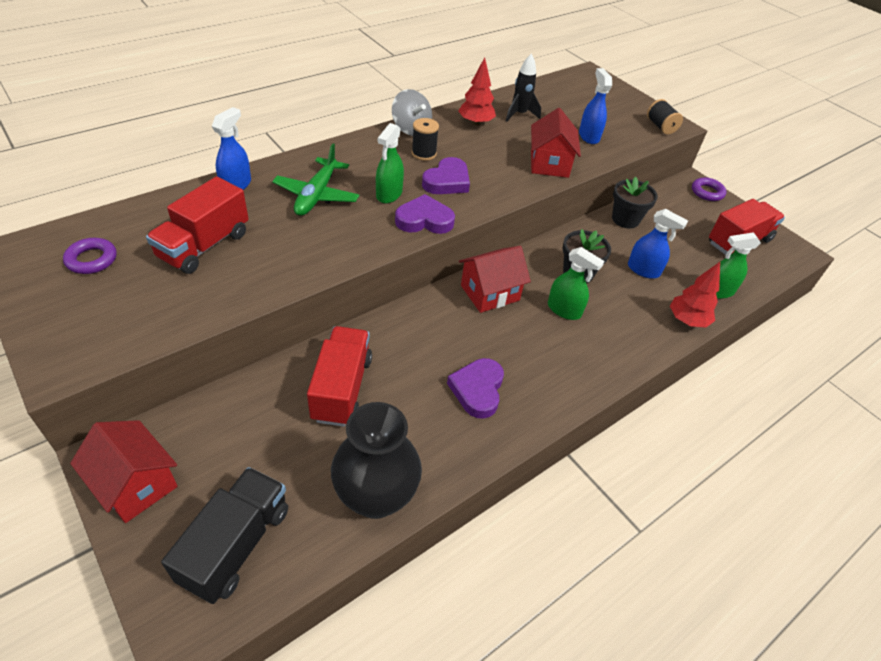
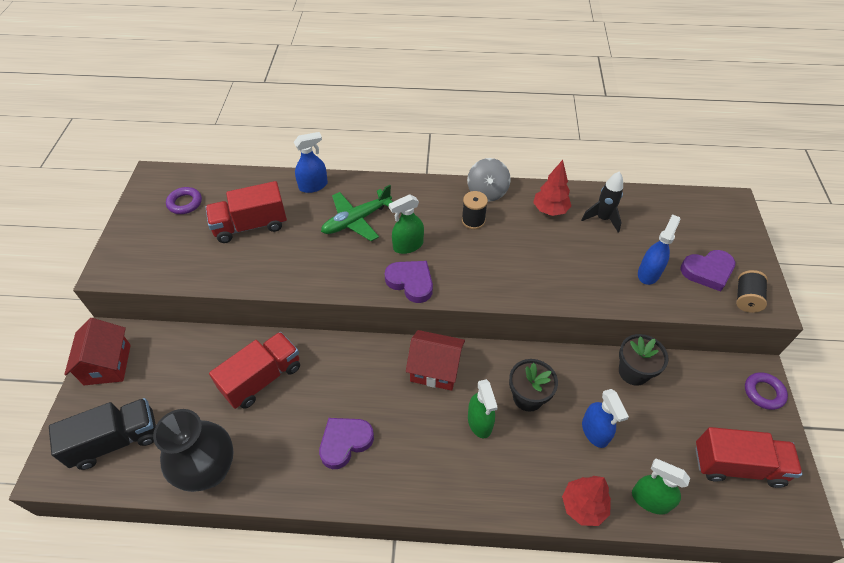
camera: 45 degrees right, 5 degrees up
purple heart [422,157,470,194] -> purple heart moved to [680,250,735,292]
red house [531,108,581,178] -> none

